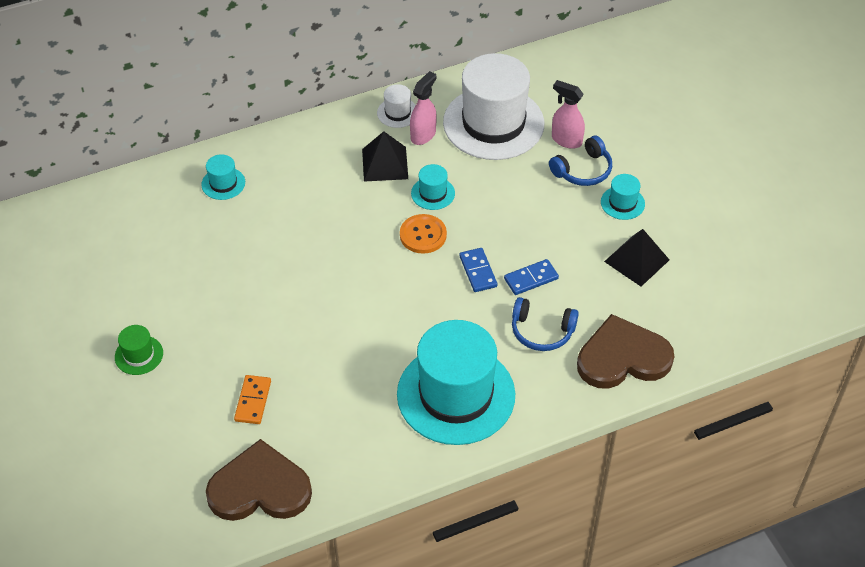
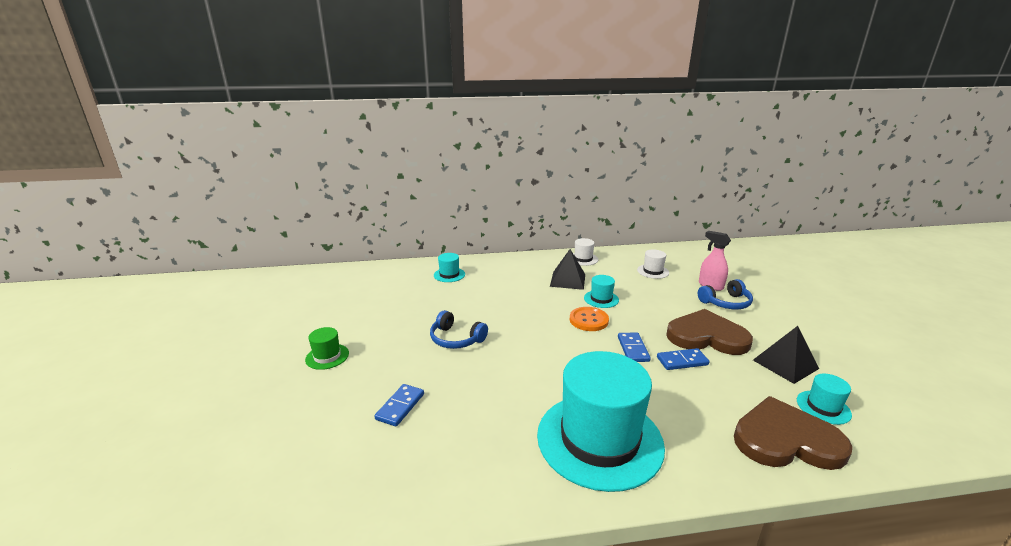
camera: 15 degrees right, 25 degrees down
brown heart [206,439,312,521] -> brown heart moved to [666,309,753,355]
orange domino [234,375,271,424] -> blue domino [374,384,424,427]
pink spray bottle [410,71,437,145] -> none
white hat [443,53,544,160] -> white hat [637,250,669,279], size x0.42
blue headphones [512,297,579,351] -> blue headphones moved to [430,310,488,349]
turquoise hat [601,174,645,220] -> turquoise hat moved to [797,374,852,425]

